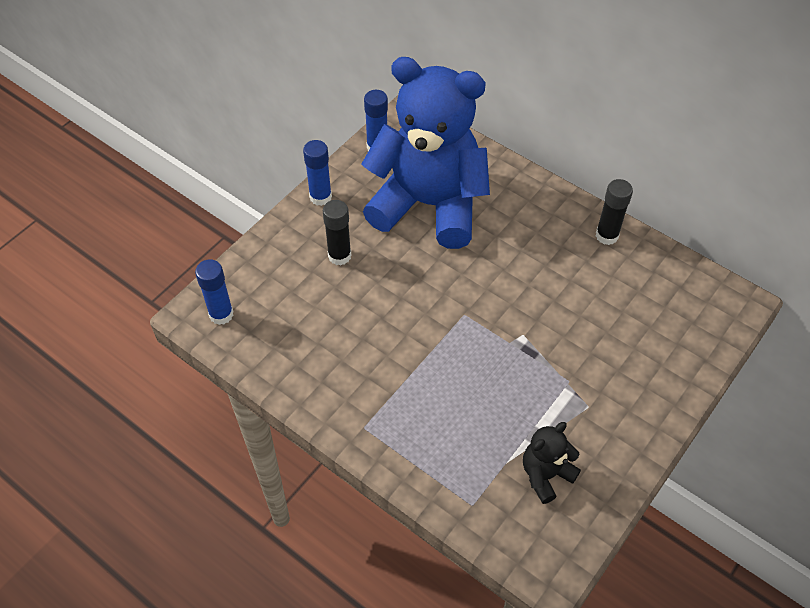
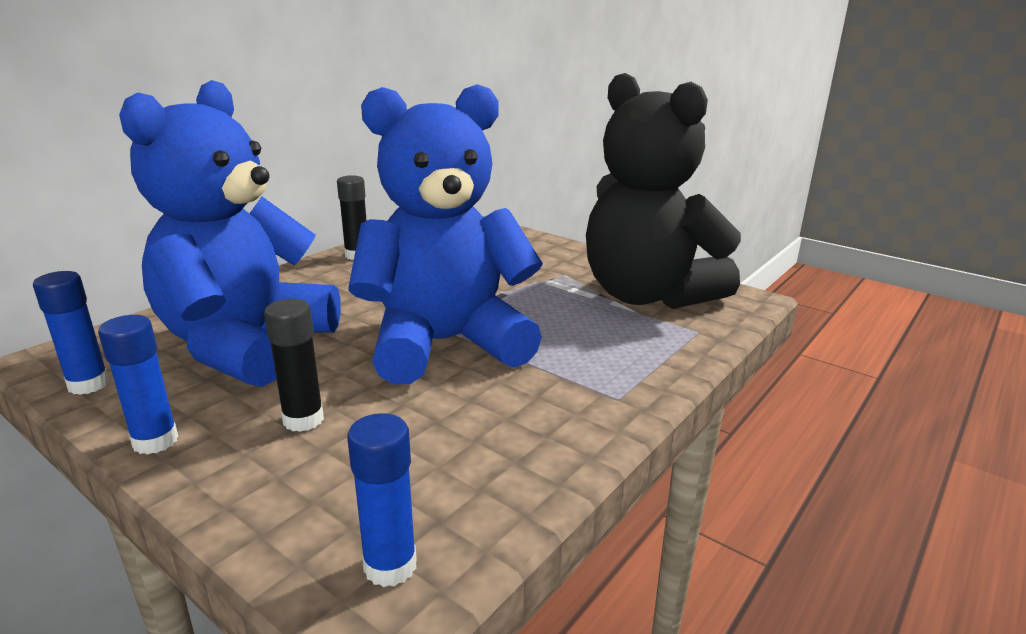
camera: 90 degrees left, 30 degrees down
black teddy bear [523,422,581,504] -> black teddy bear [586,73,741,309], size x2.47
none -> blue teddy bear [348,84,543,384]

